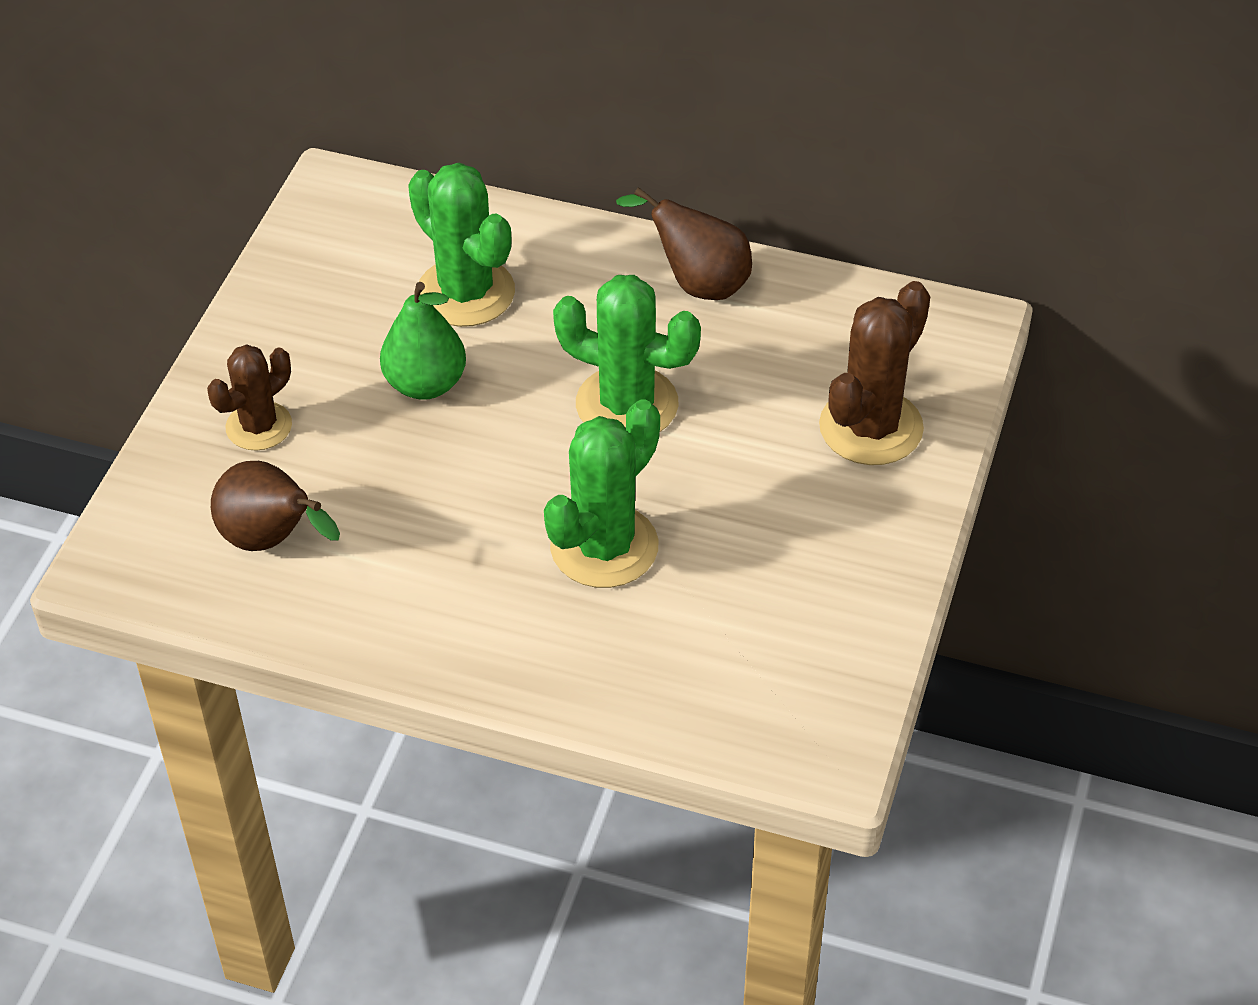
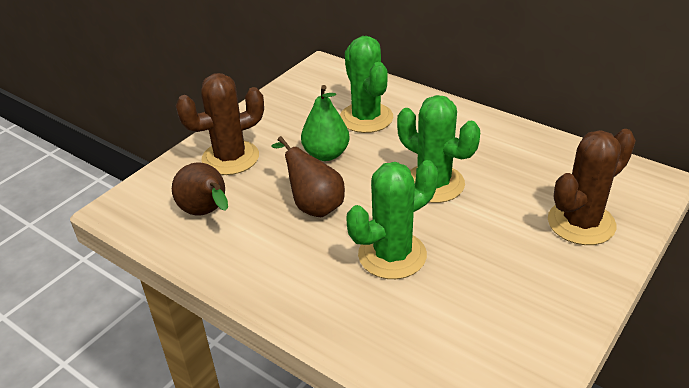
camera: 20 degrees right, 10 degrees down
brown cactus [207,344,292,451] -> brown cactus [176,73,264,175], size x1.56
brown pear [616,187,752,300] -> brown pear moved to [272,136,345,217]

